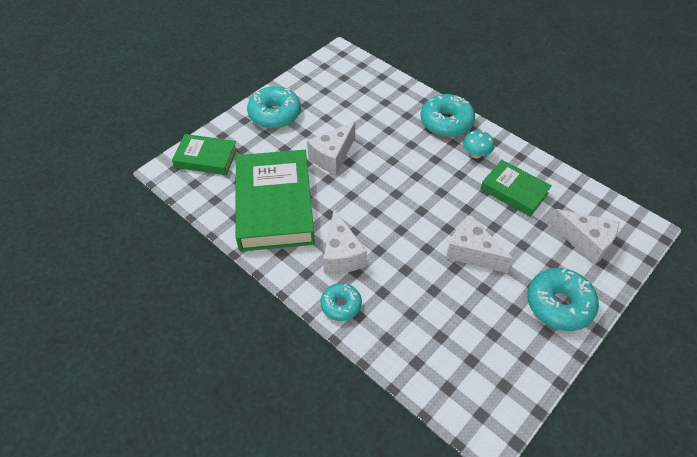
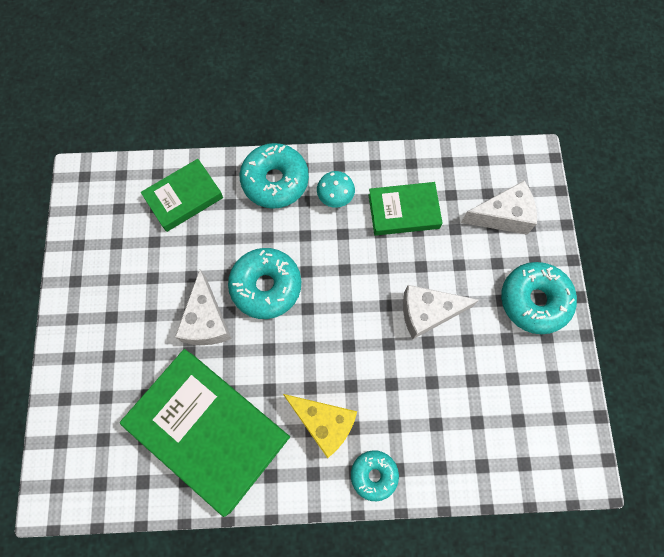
camera: 45 degrees left, 20 degrees up
green book [172,134,237,175] -> green book moved to [141,159,223,232]
turquoise donut [247,86,301,129] -> turquoise donut moved to [228,248,301,319]
white cheese [323,209,367,274] -> yellow cheese [283,394,357,458]

